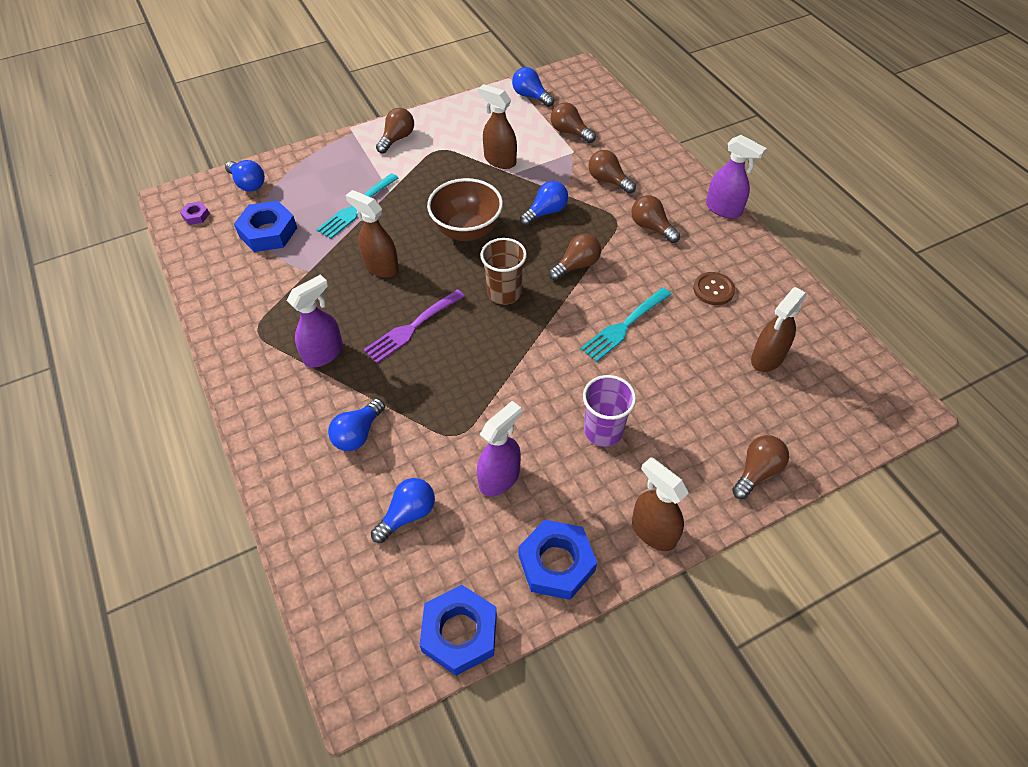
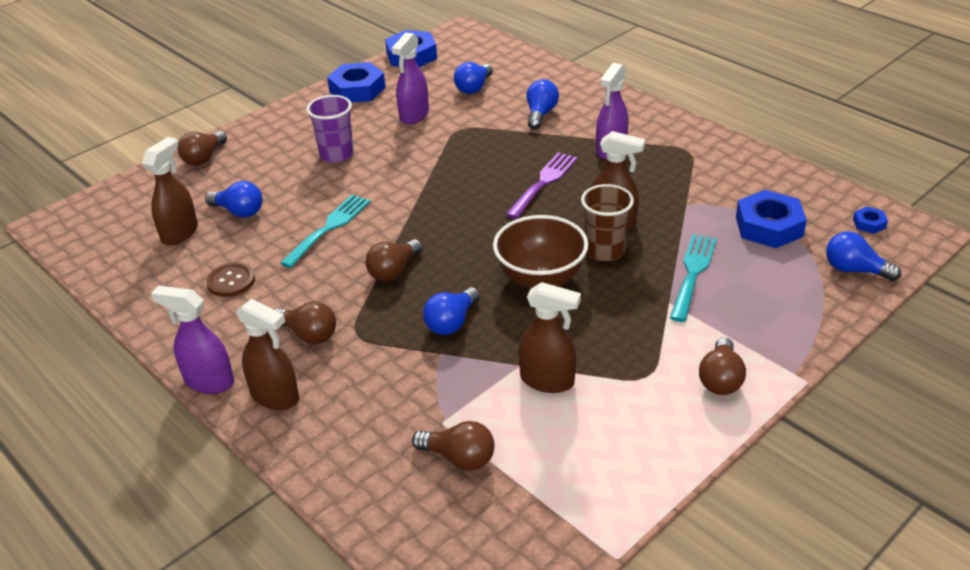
camera: 165 degrees right, 15 degrees down
purple nut [180,201,210,225] -> blue nut [853,207,888,234]
brown cup [480,238,527,305] -> brown cup moved to [581,184,634,262]
blue light bulb [512,67,554,107] -> blue light bulb moved to [205,181,262,218]
brown light bulb [588,150,636,194] -> none
brown spray bottle [632,457,689,551] -> brown spray bottle moved to [236,299,299,410]

